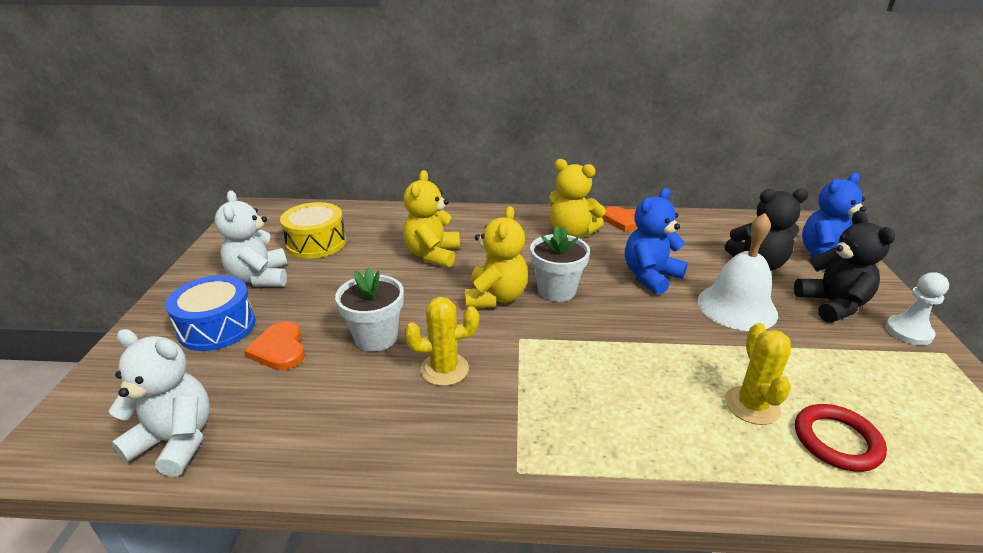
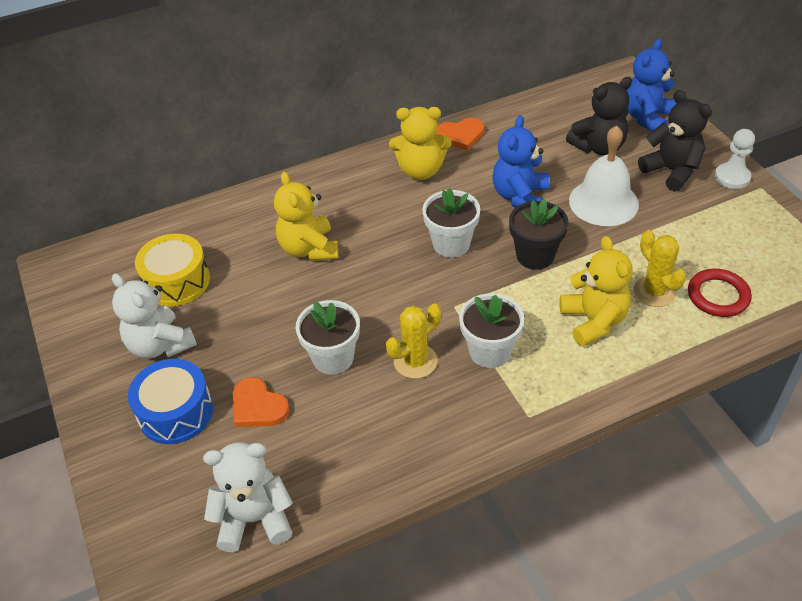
camera: 25 degrees left, 15 degrees up
yellow teddy bear [465,206,528,308] -> yellow teddy bear moved to [559,236,632,347]
none -> white flower pot [459,293,524,368]
none -> black flower pot [509,199,568,270]

